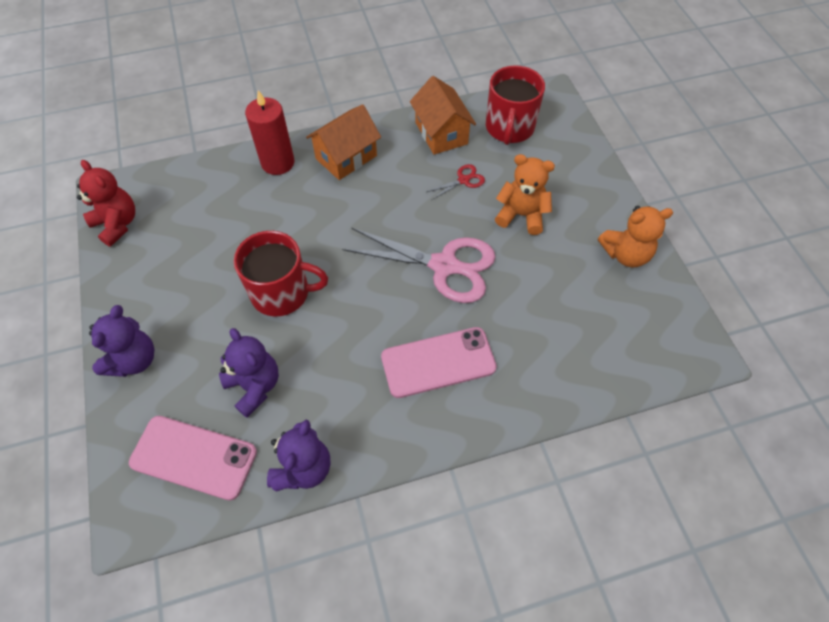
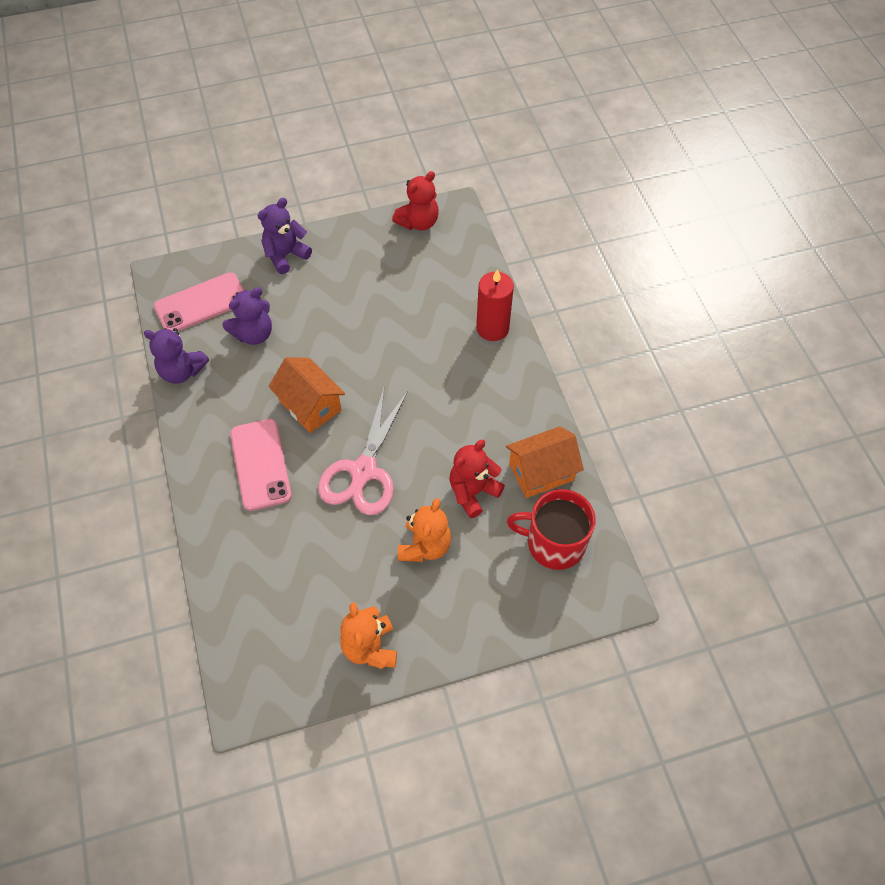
camera: 90 degrees right, 0 degrees up
purple teddy bear [89,305,154,377] -> purple teddy bear turned 120 degrees clockwise [258,198,312,274]
pink phone [129,416,257,501] -> pink phone turned 45 degrees clockwise [154,272,244,331]
red mug [234,231,328,316] -> none
orange house [306,104,381,180] -> orange house moved to [268,357,345,433]
red scissors [427,164,485,200] -> red teddy bear [449,440,505,518]

